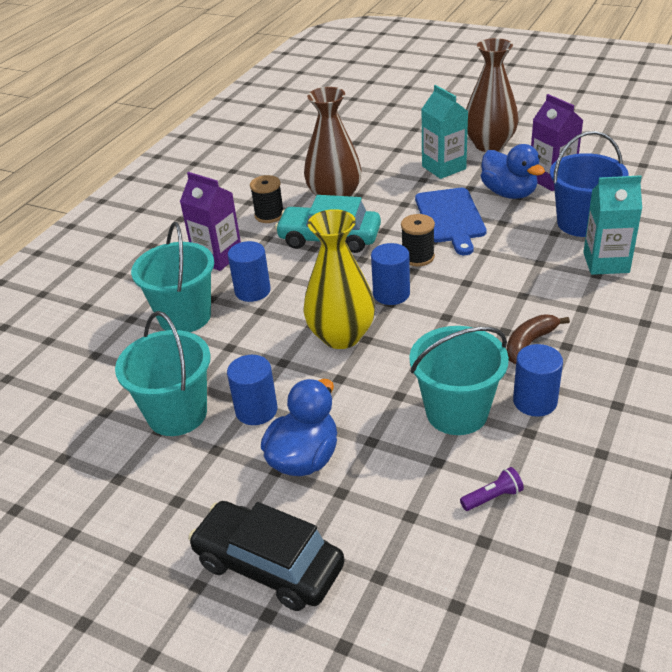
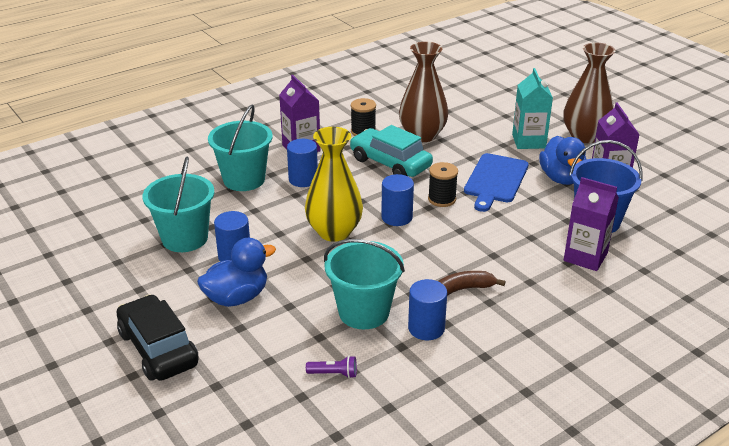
camera: 25 degrees right, 5 degrees down
turquoise carton [583,175,642,275] -> purple carton [564,177,619,271]

